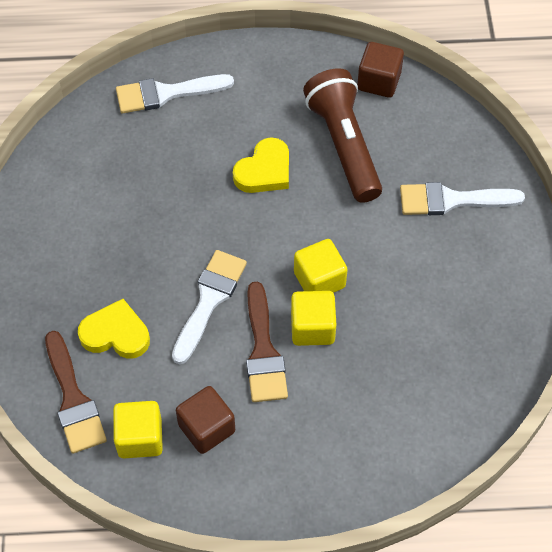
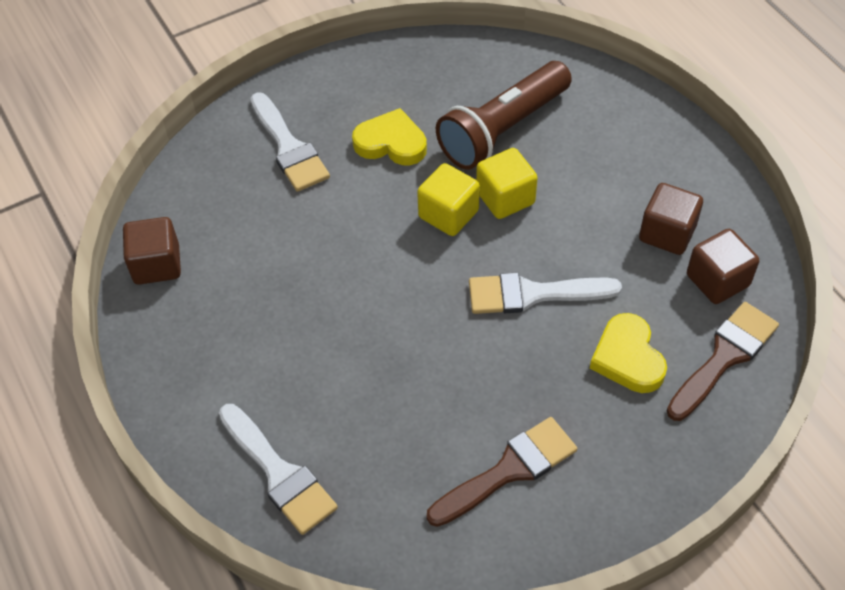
camera: 115 degrees left, 5 degrees down
yellow cube [113,401,163,459] -> brown cube [687,229,759,304]
yellow heart [233,137,289,193] -> yellow heart moved to [352,108,427,165]
brown brush [246,281,288,402] -> brown brush moved to [426,417,577,527]
brown flashlight [303,68,382,203] -> brown flashlight moved to [436,61,572,170]

